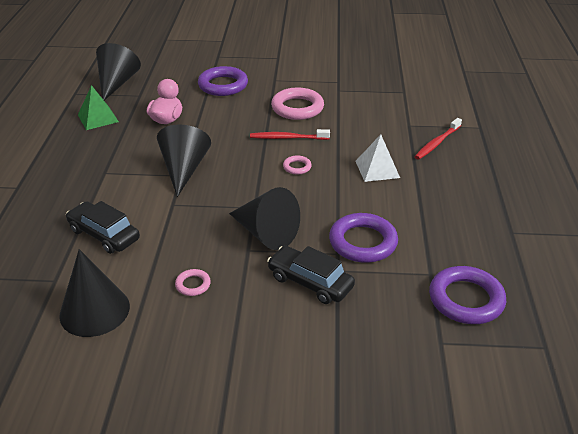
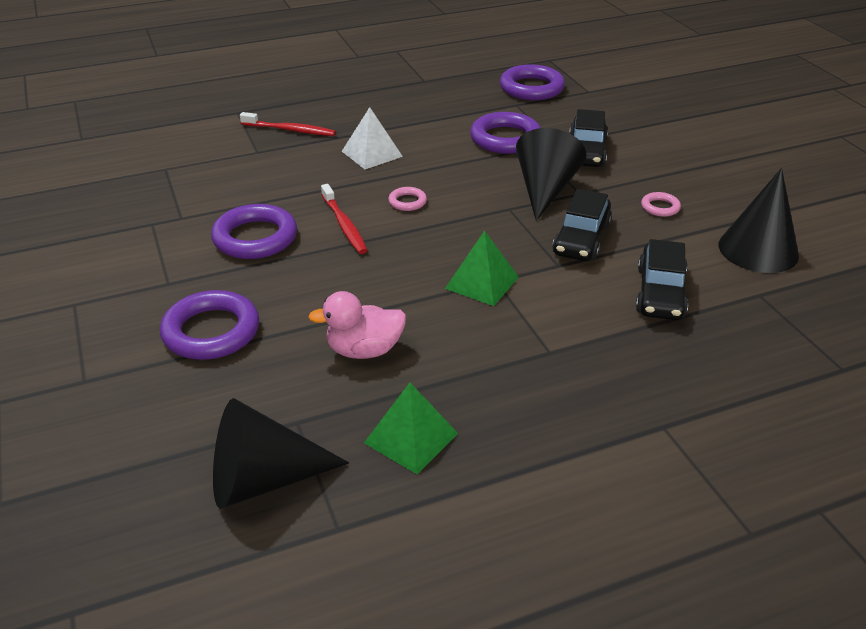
camera: 115 degrees left, 0 degrees up
black cone [157,125,211,197] -> green pyramid [445,230,519,306]
pink ring [271,88,324,120] -> purple ring [211,204,297,259]
none -> black car [552,189,612,261]

